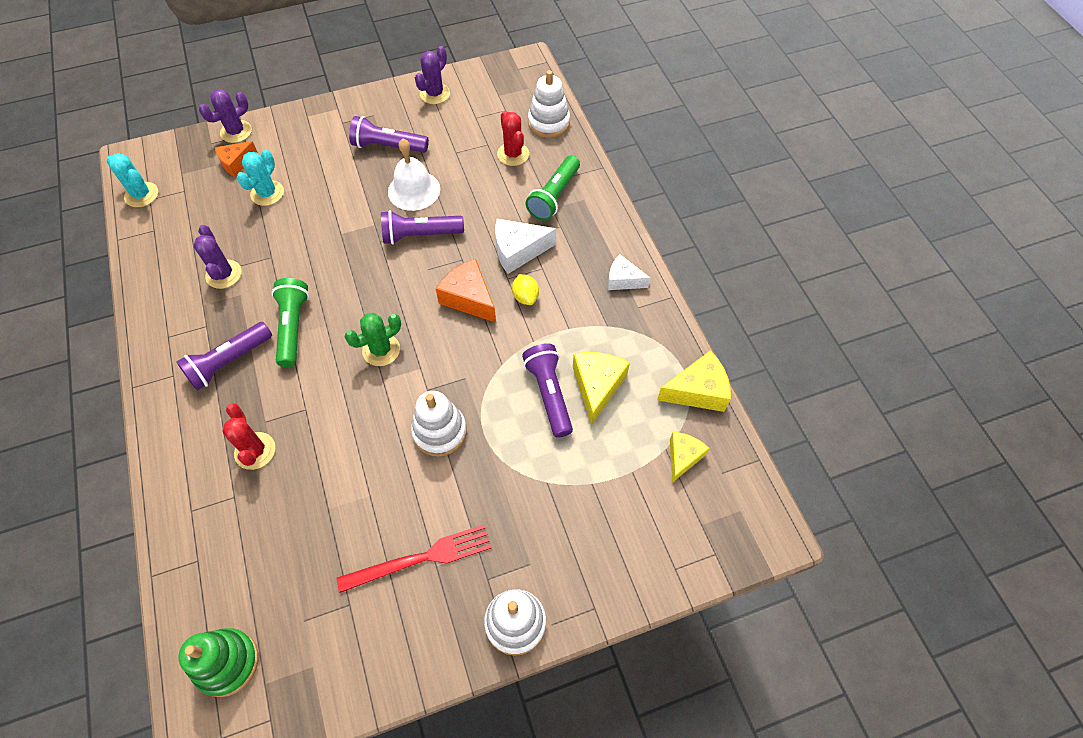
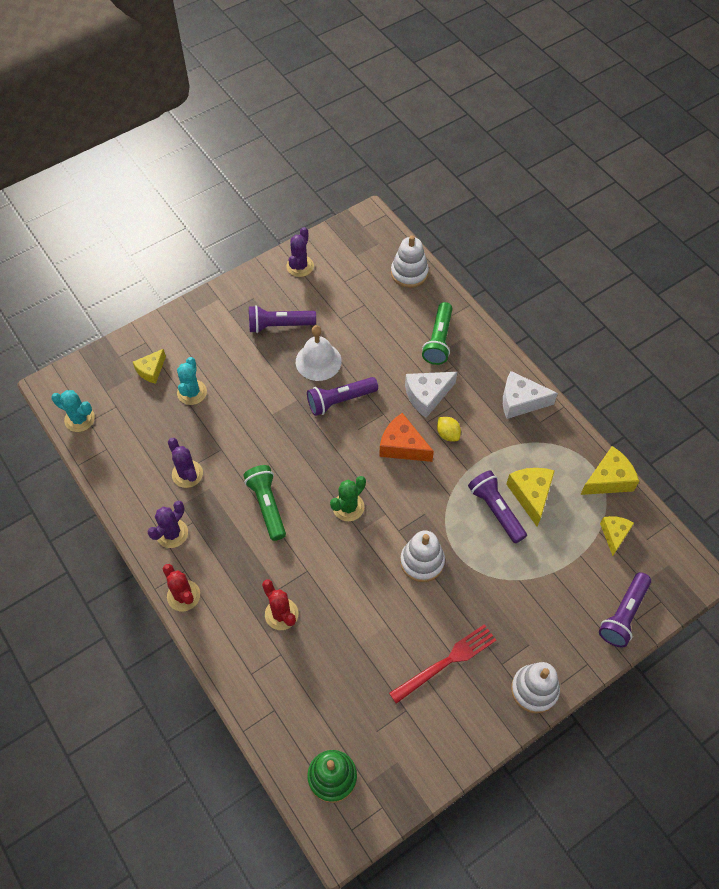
camera: 15 degrees left, 0 degrees up
purple flashlight [176,322,272,391] -> purple flashlight moved to [599,572,651,648]
purple cactus [199,89,252,143] -> purple cactus moved to [147,501,188,548]
orange cheese [215,141,258,177] -> yellow cheese [133,349,166,384]
red cactus [497,111,529,166] -> red cactus moved to [163,564,200,611]
white cheese [608,254,651,290] -> white cheese [503,371,558,419], size x1.52

